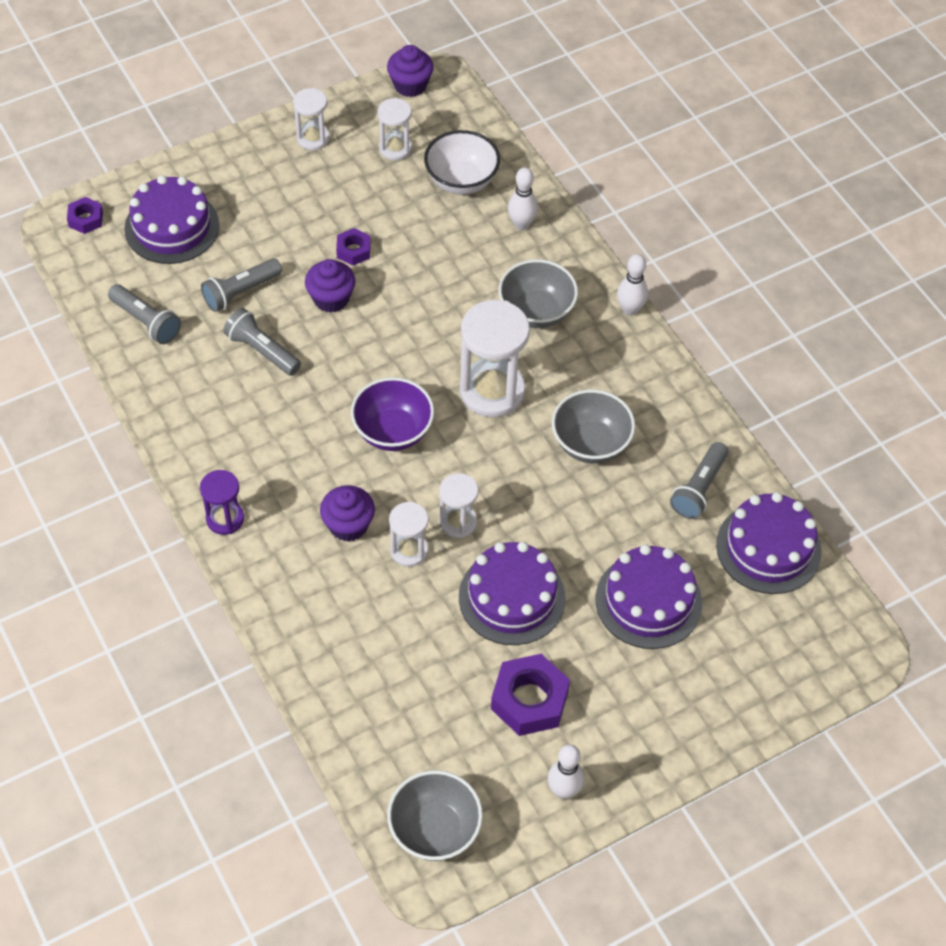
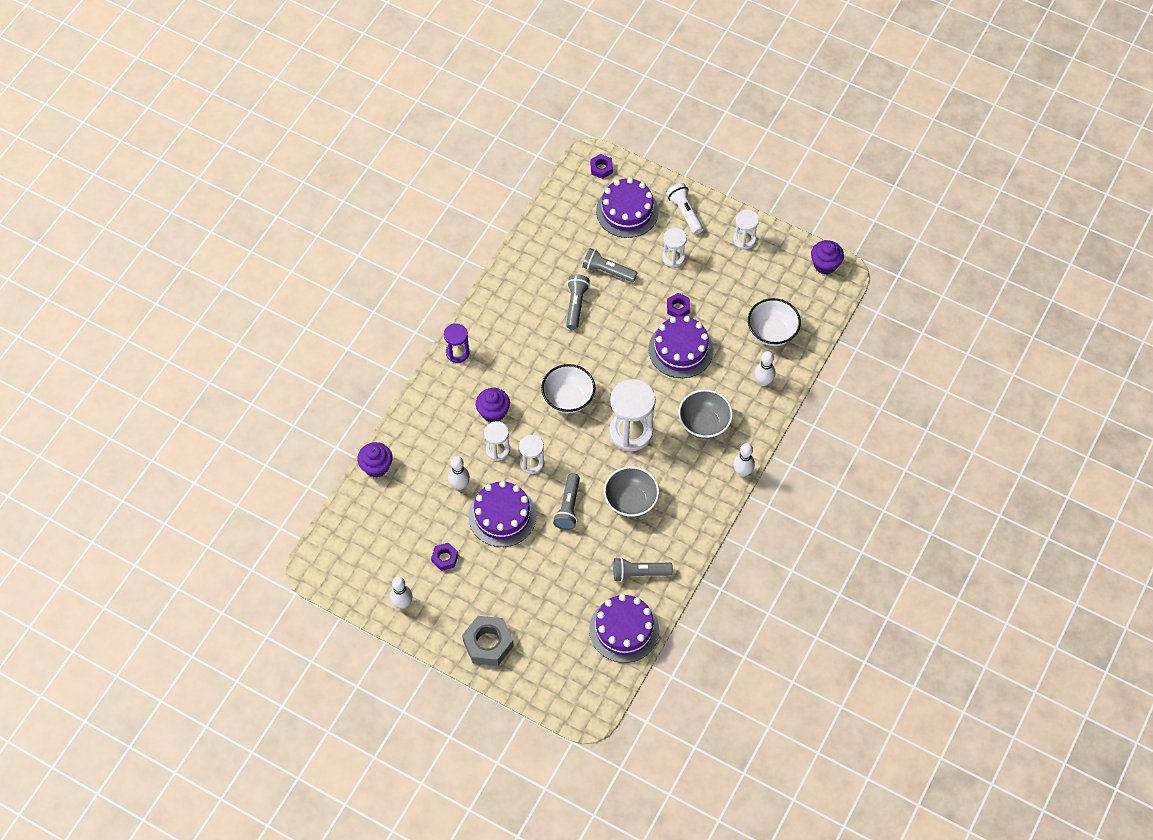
camera: 60 degrees right, 5 degrees up
grey flashlight [108,284,181,344] -> grey flashlight moved to [553,473,580,530]
purple cupcake [305,259,356,313] -> purple cupcake moved to [357,442,393,478]
purple bowl [351,377,434,451] -> white bowl [541,364,595,413]
white hourglass [378,98,412,160] -> white hourglass moved to [662,228,687,268]
grey bowl [387,770,483,861] -> none
purple nut [491,654,570,736] -> purple nut [431,543,458,571], size x0.55
purple cake [596,544,702,649] -> purple cake moved to [649,316,714,378]
none -> white bowling pin [448,456,470,490]
none -> grey nut [462,616,514,666]
none -> white flashlight [667,183,703,234]

